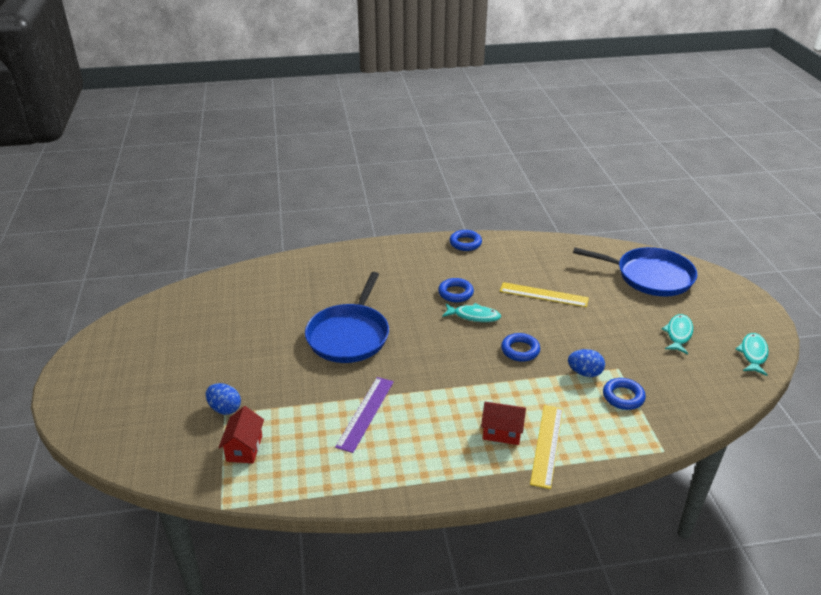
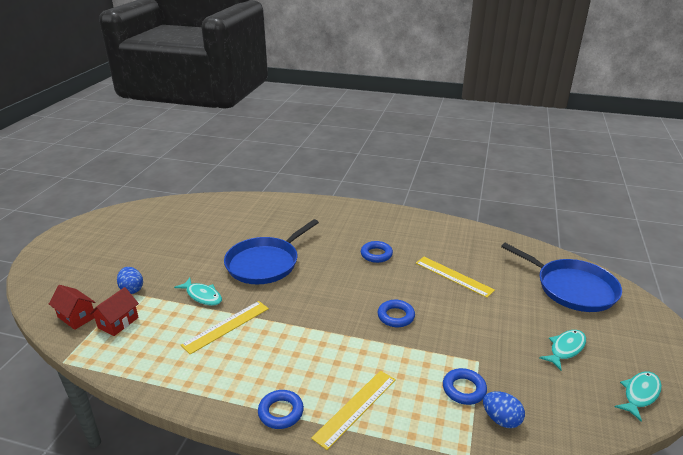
camera: 25 degrees right, 5 degrees down
purple ruler [335,377,394,453] -> yellow ruler [181,301,269,354]
turquoise fish [442,303,501,322] -> turquoise fish moved to [174,278,222,306]
blue ring [450,230,482,251] -> blue ring moved to [258,390,304,429]
red house [481,402,526,445] -> red house moved to [49,285,96,330]
blue egg [568,349,605,377] -> blue egg moved to [483,391,525,428]

